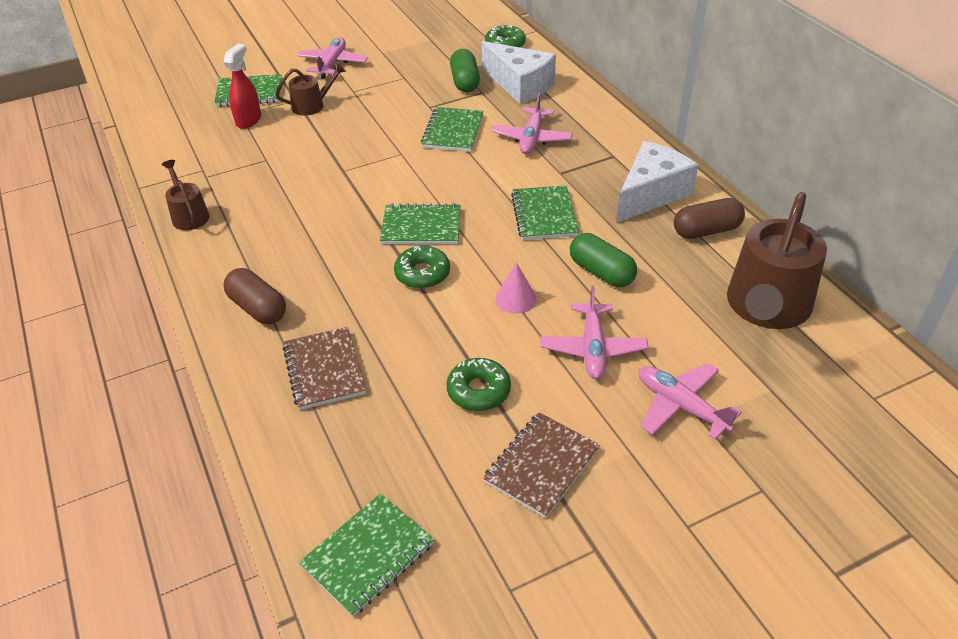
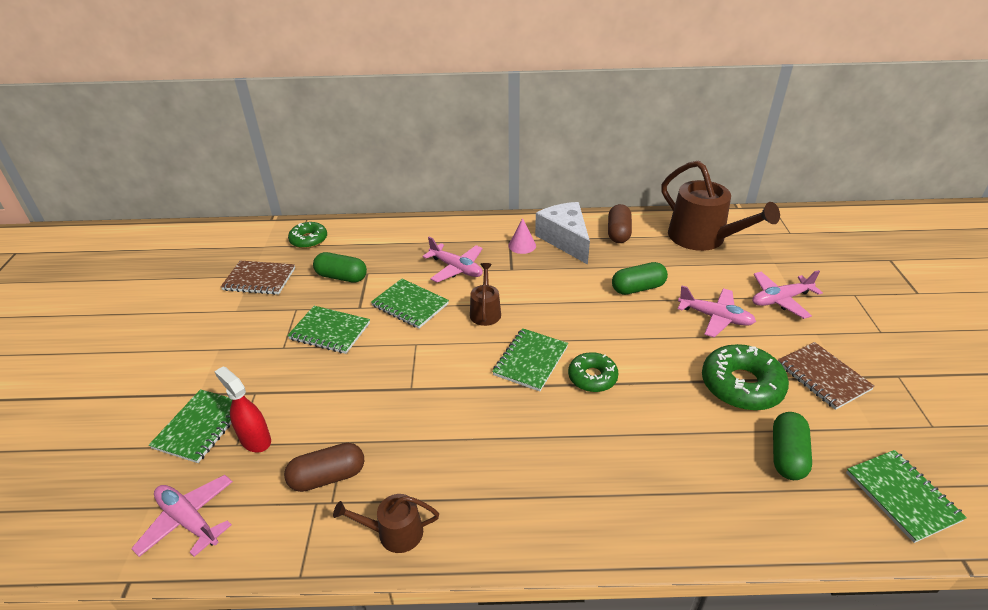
camera: 65 degrees left, 5 degrees down
brown capsule [224,268,286,324] -> brown capsule moved to [284,443,364,492]
brown watering can [275,63,346,116] -> brown watering can moved to [470,263,501,326]
brown notebook [283,327,366,410] -> brown notebook moved to [221,261,295,295]
pink plane [297,37,368,79] -> pink plane moved to [131,475,233,557]
green donut [447,358,511,411] -> green donut [702,344,789,411], size x1.61
white cheese [482,41,556,104] -> none
pink cone [495,262,537,314] -> pink cone moved to [509,218,536,254]
green notebook [511,185,579,240] -> green notebook moved to [287,306,370,354]
none -> green capsule [773,412,812,480]

